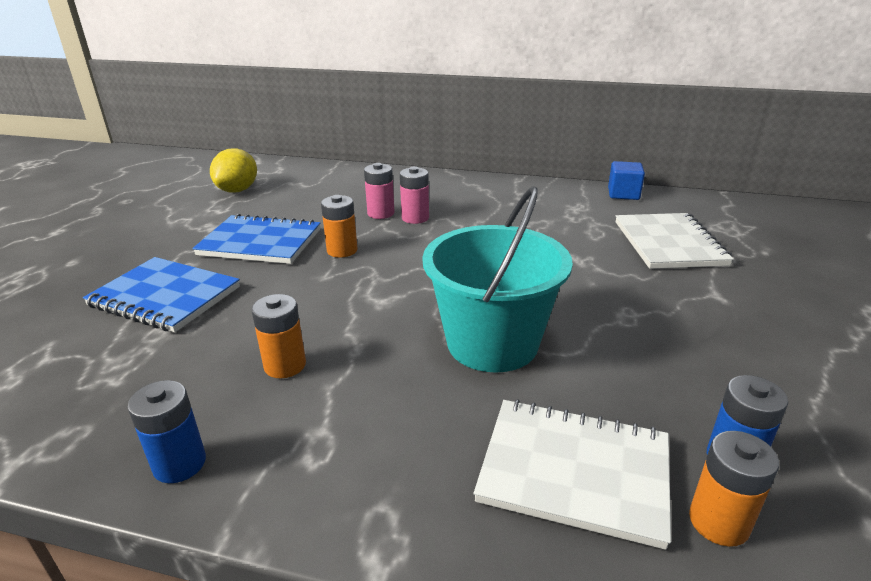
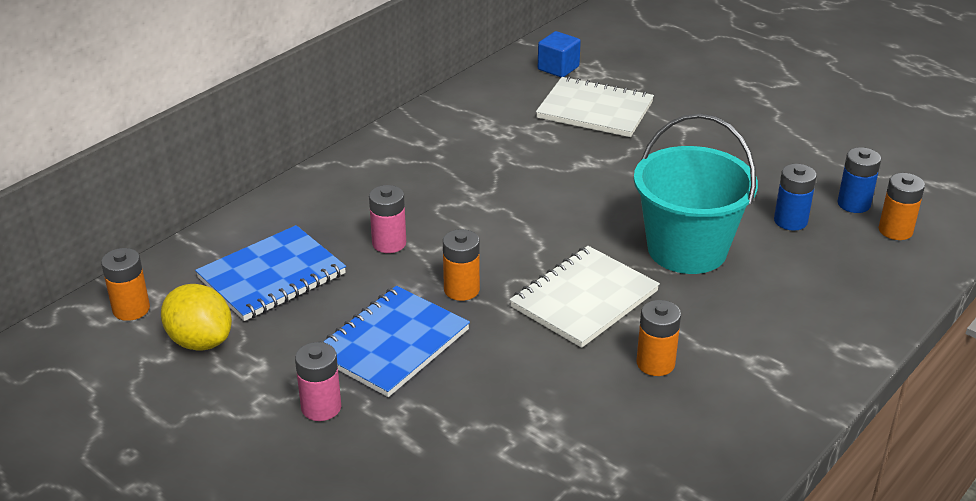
camera: 65 degrees left, 5 degrees up
blue notebook [83,257,240,332] -> blue notebook moved to [195,225,346,321]
blue battery [128,380,206,483] -> blue battery moved to [774,164,817,231]
pink battery [400,167,429,224] -> pink battery moved to [295,342,341,421]
white notebook [474,399,671,550] -> white notebook moved to [510,246,660,348]
blue cube [608,161,645,200] -> blue cube moved to [538,31,581,77]
none -> orange battery [101,248,150,321]

